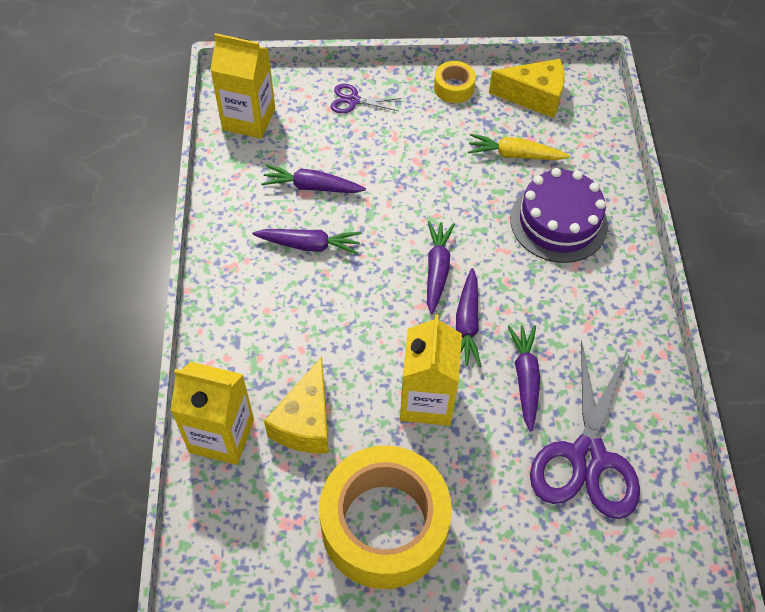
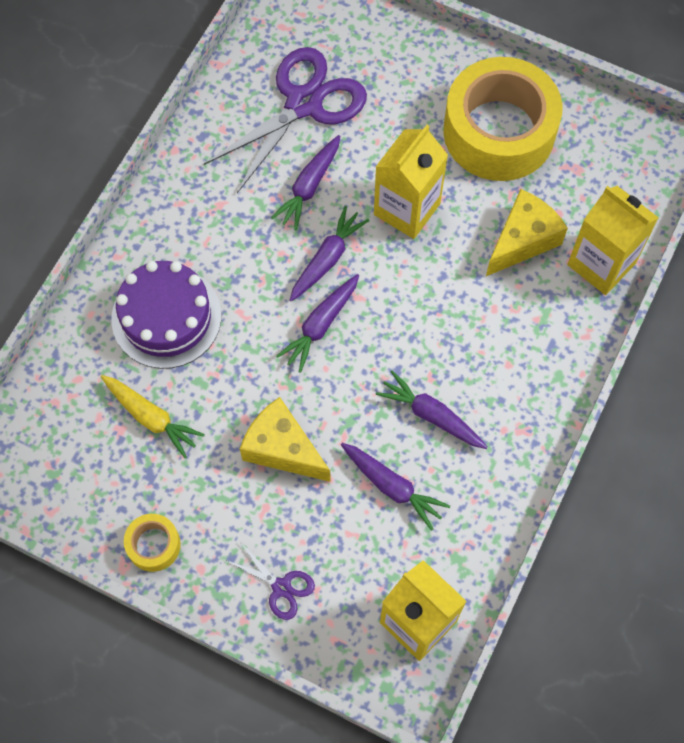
camera: 150 degrees left, 10 degrees up
yellow cheese [489,59,565,118] -> yellow cheese moved to [240,397,331,482]

